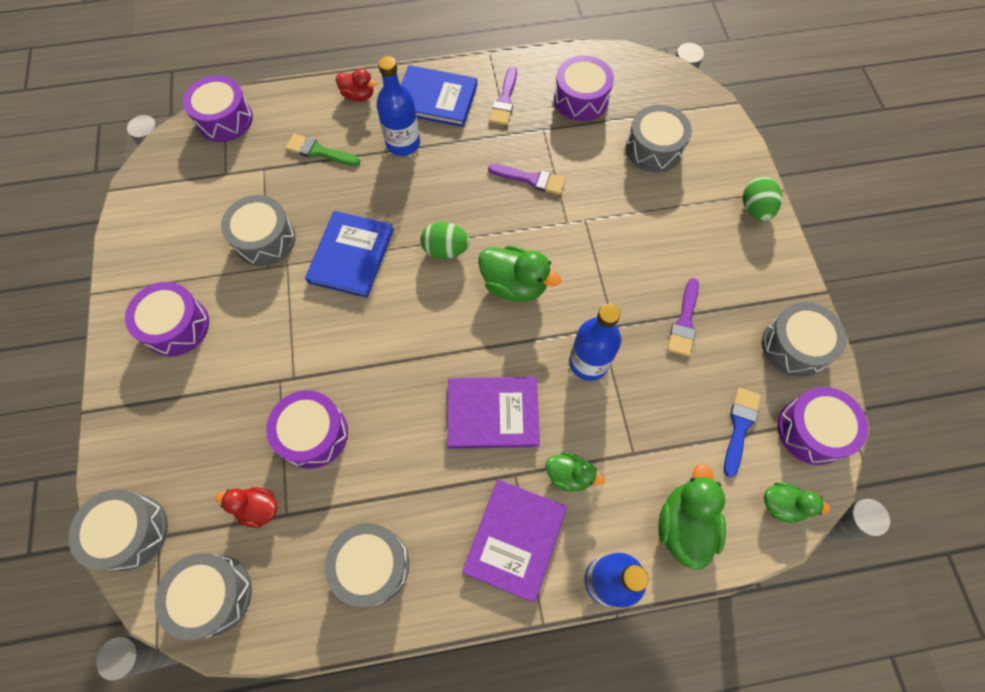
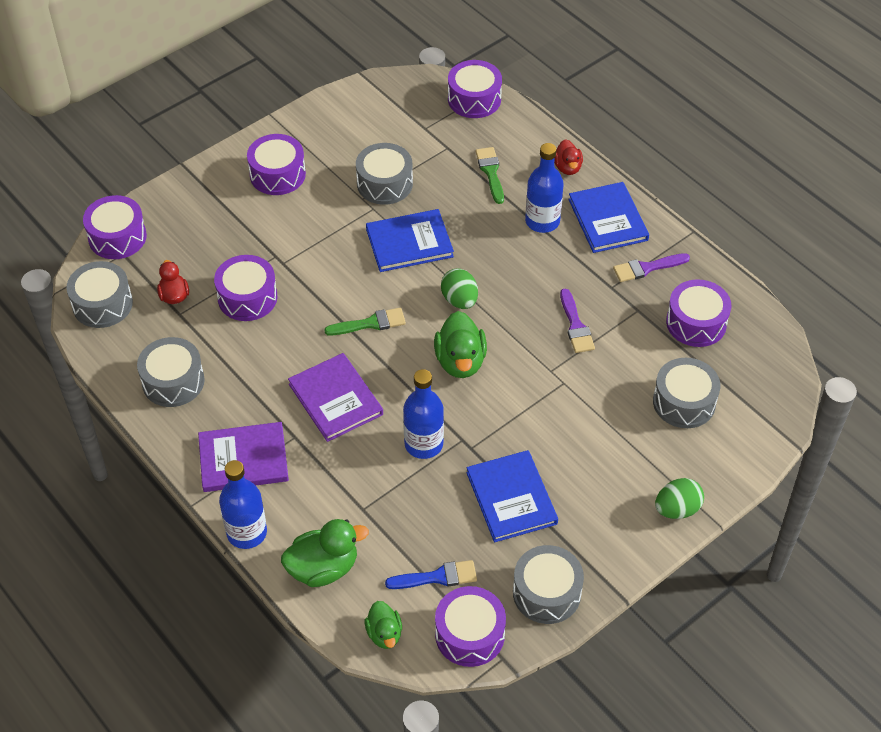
camera: 60 degrees right, 15 degrees down
grey drum [68,489,168,571] -> purple drum [83,195,147,259]
green duck [546,452,605,492] -> none
purple brush [667,278,699,357] -> blue book [466,450,558,542]
none -> green brush [324,308,406,335]

